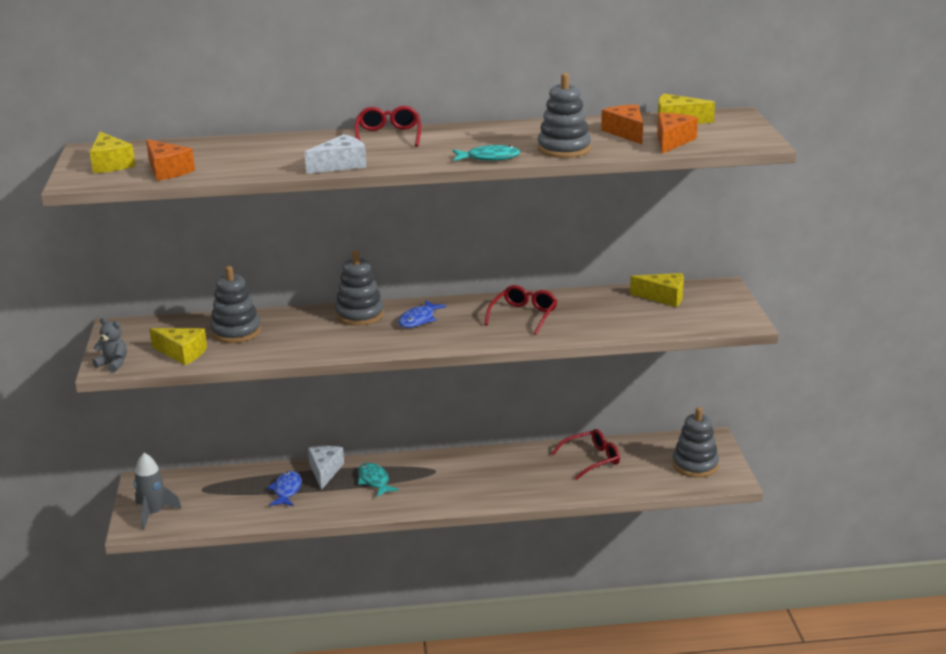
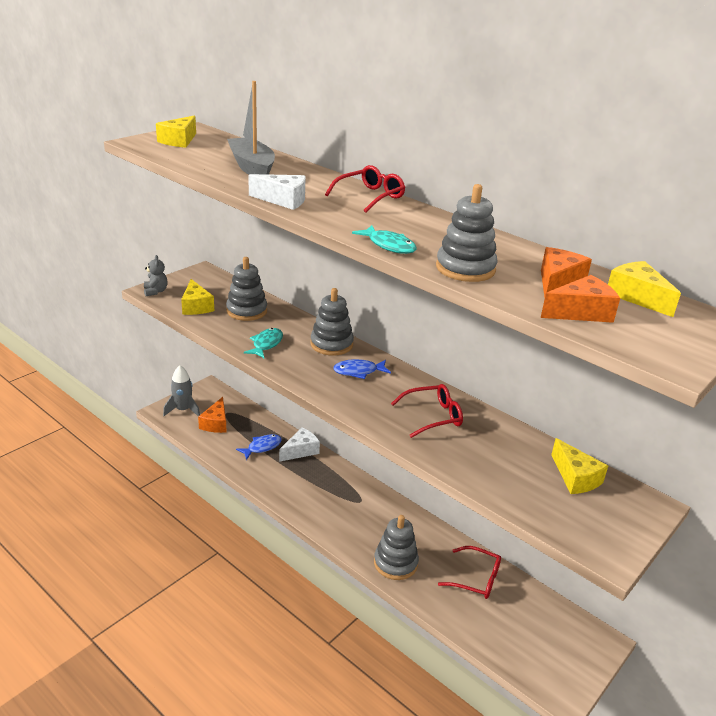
camera: 45 degrees right, 5 degrees up
orange cheese [146,139,195,181] -> orange cheese moved to [198,397,227,433]
turquoise fish [358,463,399,497] -> turquoise fish moved to [244,328,283,358]
grey stacking toy [672,407,719,478] -> grey stacking toy moved to [374,515,419,580]
none -> grey boat [227,81,275,175]

